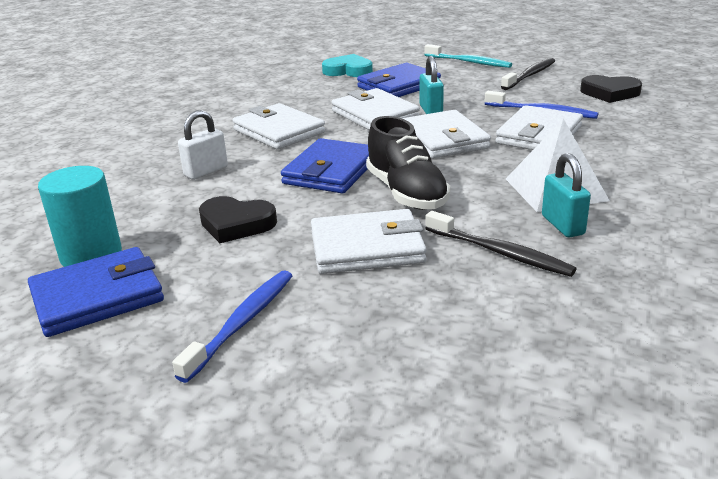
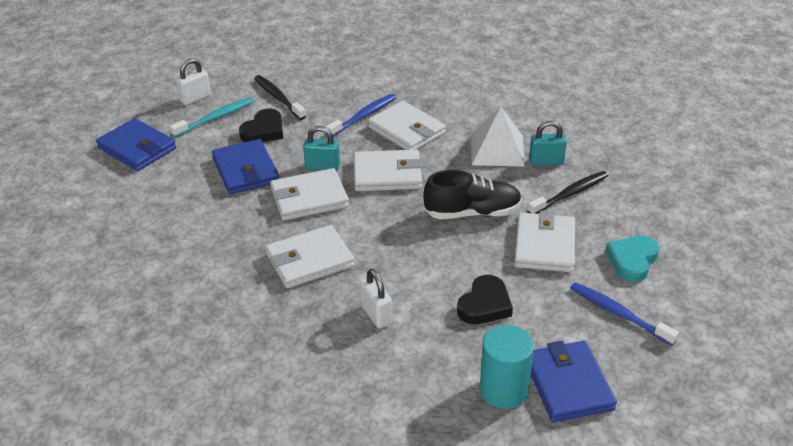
camera: 75 degrees left, 10 degrees up
blue wallet [281,138,369,193] -> blue wallet moved to [96,118,176,171]
turquoise heart [322,54,373,77] -> turquoise heart moved to [605,235,659,282]
black heart [580,75,642,103] -> black heart moved to [239,109,283,142]
none -> white padlock [176,58,211,105]

